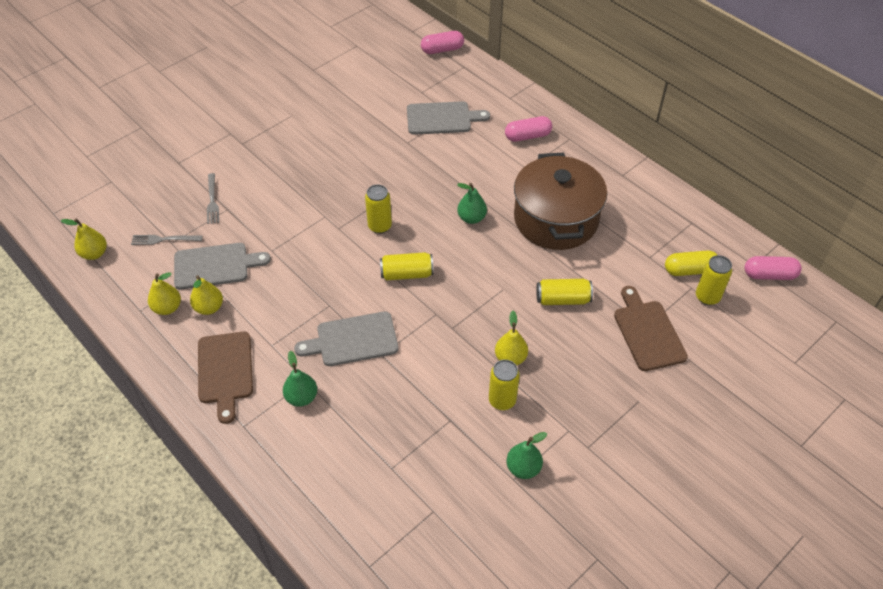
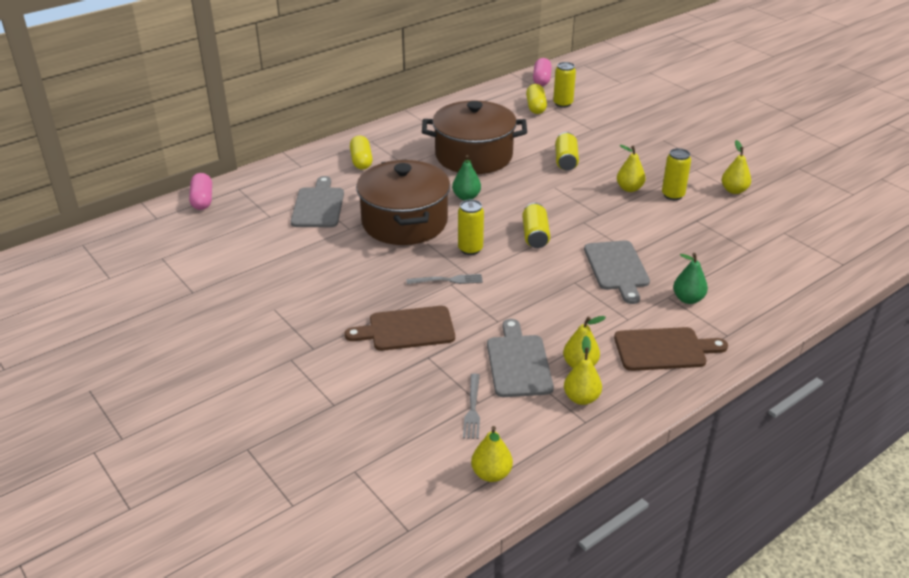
camera: 85 degrees left, 15 degrees down
grey fork [207,173,219,224] -> grey fork moved to [406,274,483,284]
pink capsule [505,116,552,142] -> yellow capsule [350,136,373,170]
green pear [506,432,547,479] -> yellow pear [722,140,751,194]
brown cutting board [614,286,688,371] -> brown cutting board moved to [345,306,455,351]
none -> brown pot [356,160,450,245]

